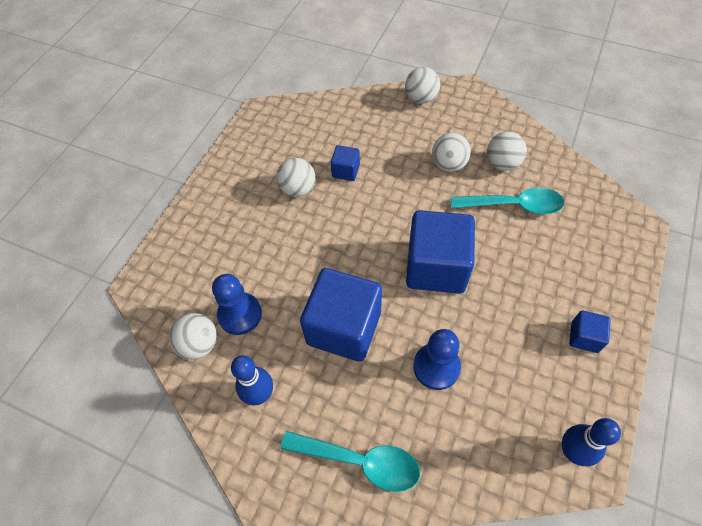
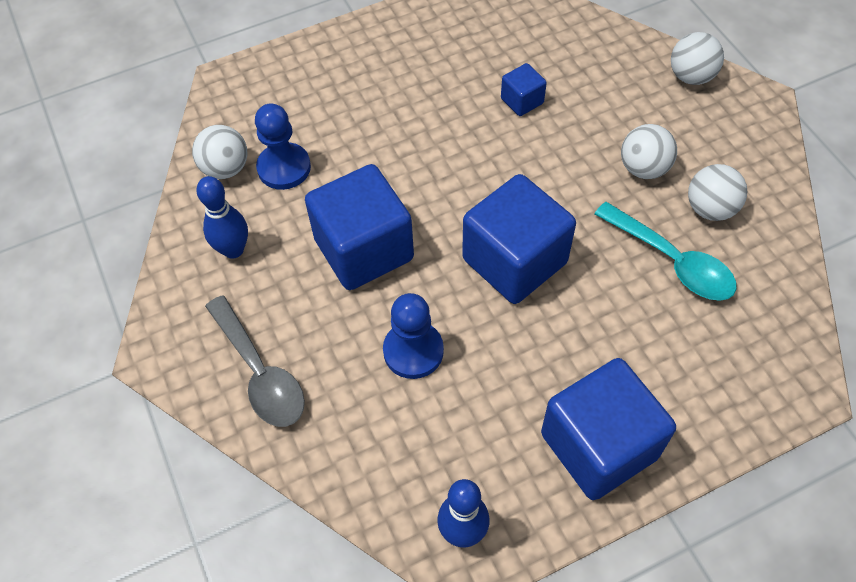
camera: 40 degrees right, 0 degrees up
white ball [276,158,315,197] -> none
turquoise spoon [281,431,420,492] -> grey spoon [205,295,305,427]
blue cube [569,310,611,353] -> blue cube [541,358,676,500], size x2.16

